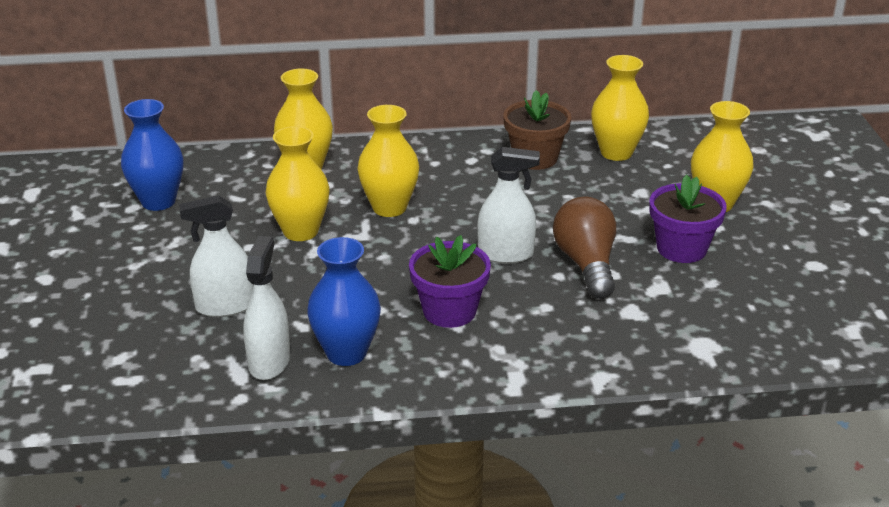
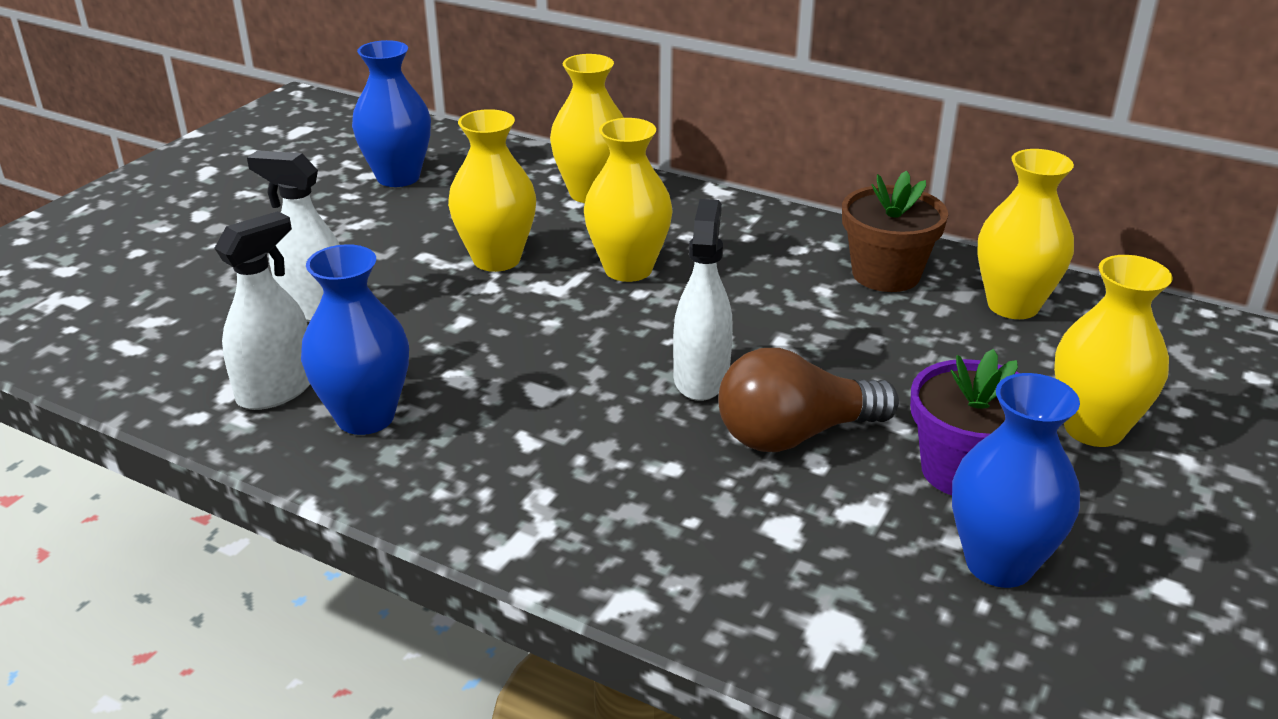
camera: 35 degrees right, 0 degrees up
purple flower pot [409,235,491,328] -> none
white spray bottle [477,147,540,264] -> white spray bottle turned 120 degrees counterclockwise [673,199,733,401]
brown light bulb [553,197,616,299] -> brown light bulb turned 135 degrees counterclockwise [719,348,899,452]
none -> blue vase [952,373,1080,588]

